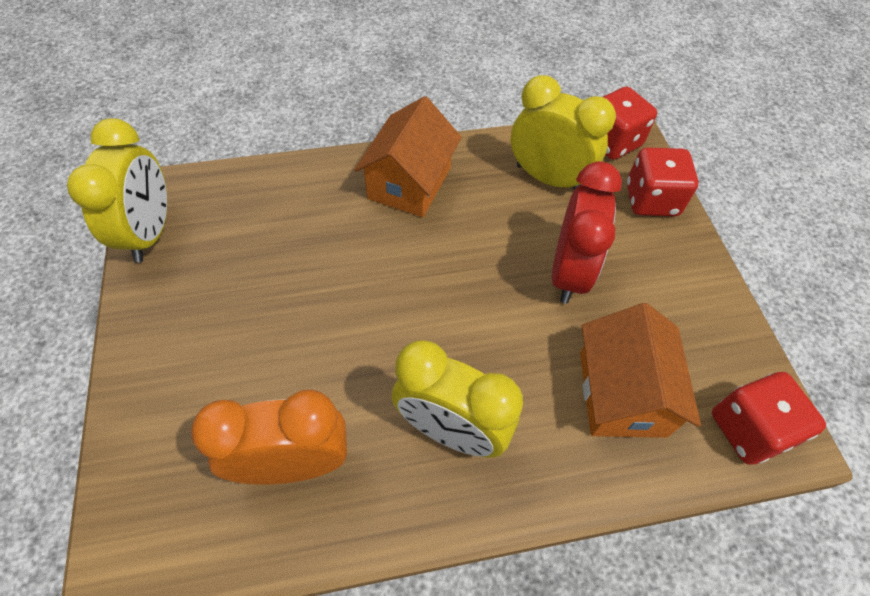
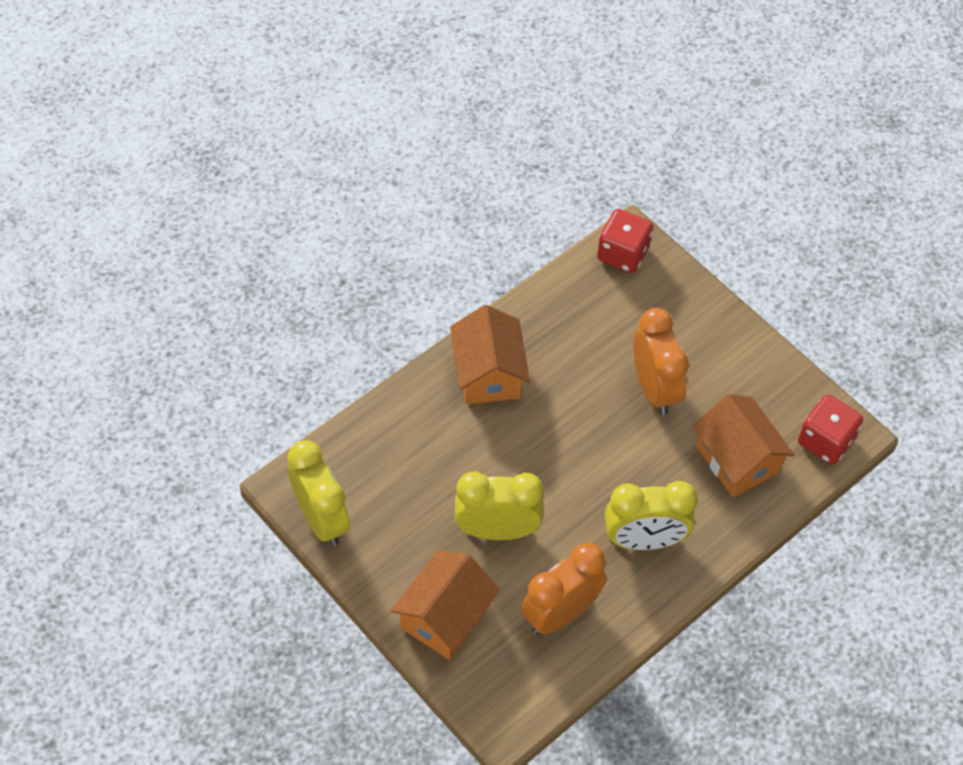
camera: 30 degrees left, 0 degrees up
yellow clock [511,75,616,190] -> yellow clock moved to [455,471,544,540]
red clock [552,161,622,303] -> orange clock [633,308,689,415]
red dice [627,147,699,216] -> none
none -> orange house [391,550,500,660]

